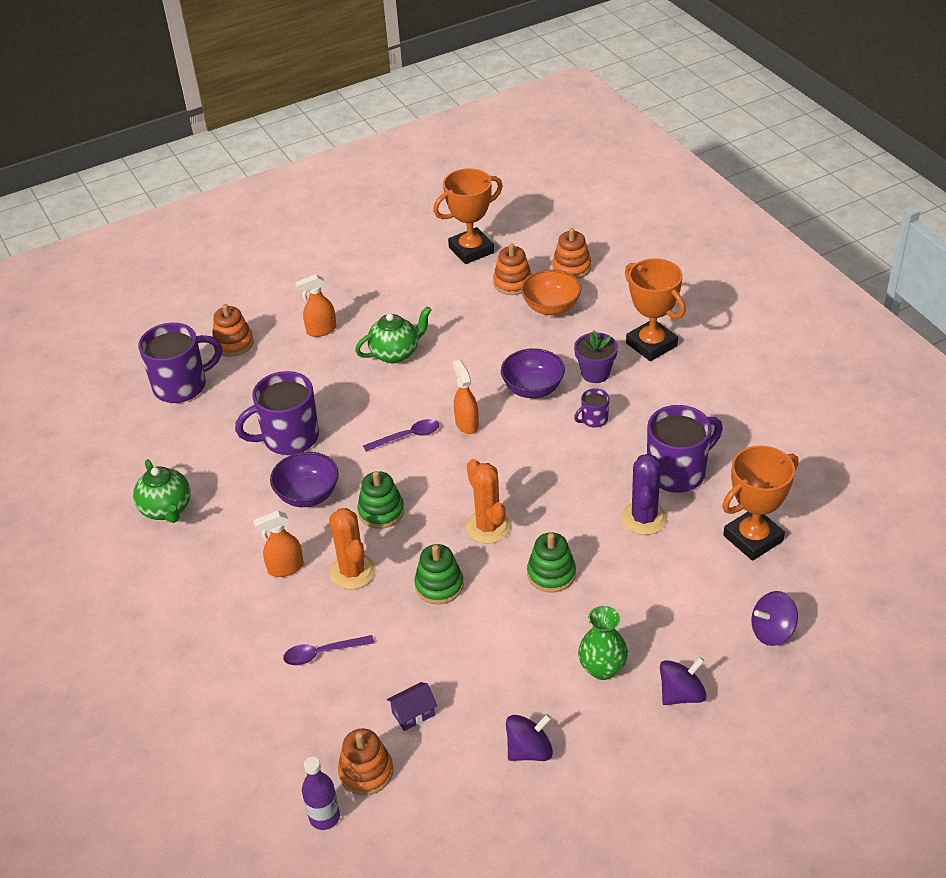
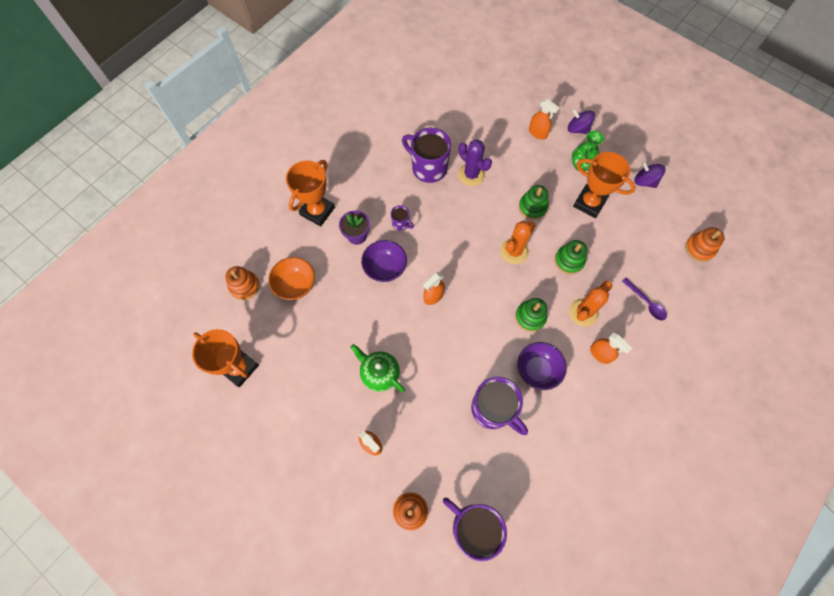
camera: 115 degrees left, 25 degrees up
green teapot [133,459,191,523] -> none
purple bottle [302,757,340,830] -> none
purple spoon [363,419,439,452] -> none
purple house [387,682,437,731] -> none
orange stacking toy [493,243,532,295] -> none
purple cactus [622,454,667,535] -> purple cactus turned 60 degrees clockwise [458,139,492,186]
orange trophy [722,445,798,561] -> orange trophy moved to [573,152,636,218]
purple spinning top [751,591,798,646] -> none
none -> orange spray bottle [529,99,560,140]

